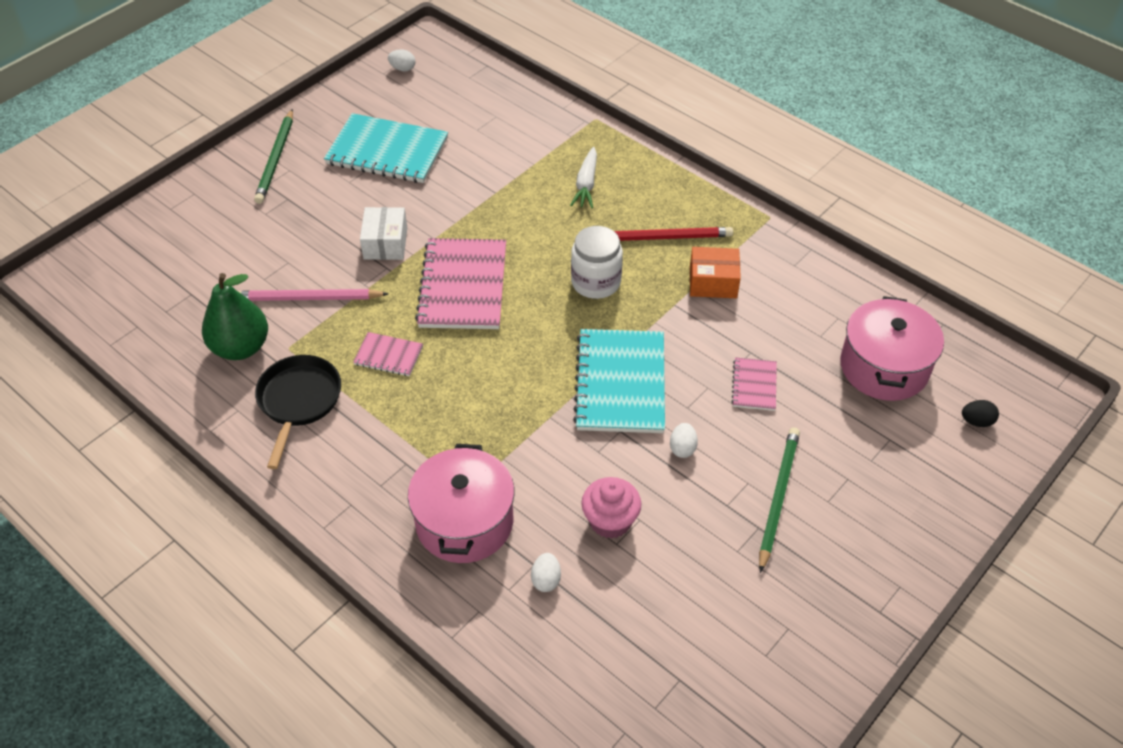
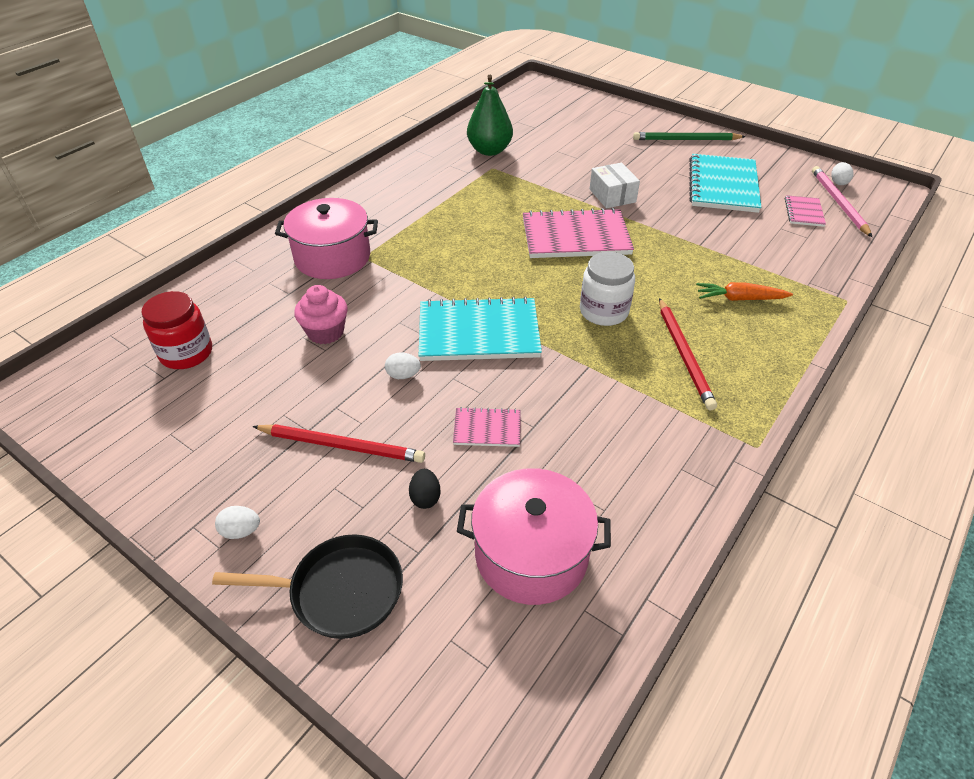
camera: 85 degrees right, 5 degrees down
pink pencil [238,289,388,301] -> pink pencil moved to [812,166,872,237]
black pan [255,355,341,469] -> black pan moved to [212,534,403,639]
pink notebook [353,332,423,376] -> pink notebook moved to [785,195,826,227]
white box [360,207,407,260] -> white box turned 75 degrees clockwise [590,163,640,208]
white egg [531,553,561,592] -> white egg moved to [215,506,260,539]
white carrot [570,147,597,208] -> orange carrot [696,282,793,301]
orange box [690,247,741,298] -> none
green pencil [759,427,800,573] -> red pencil [252,424,425,463]
black egg [962,400,999,427] -> black egg moved to [409,469,441,509]
none -> red jar [141,291,212,369]

